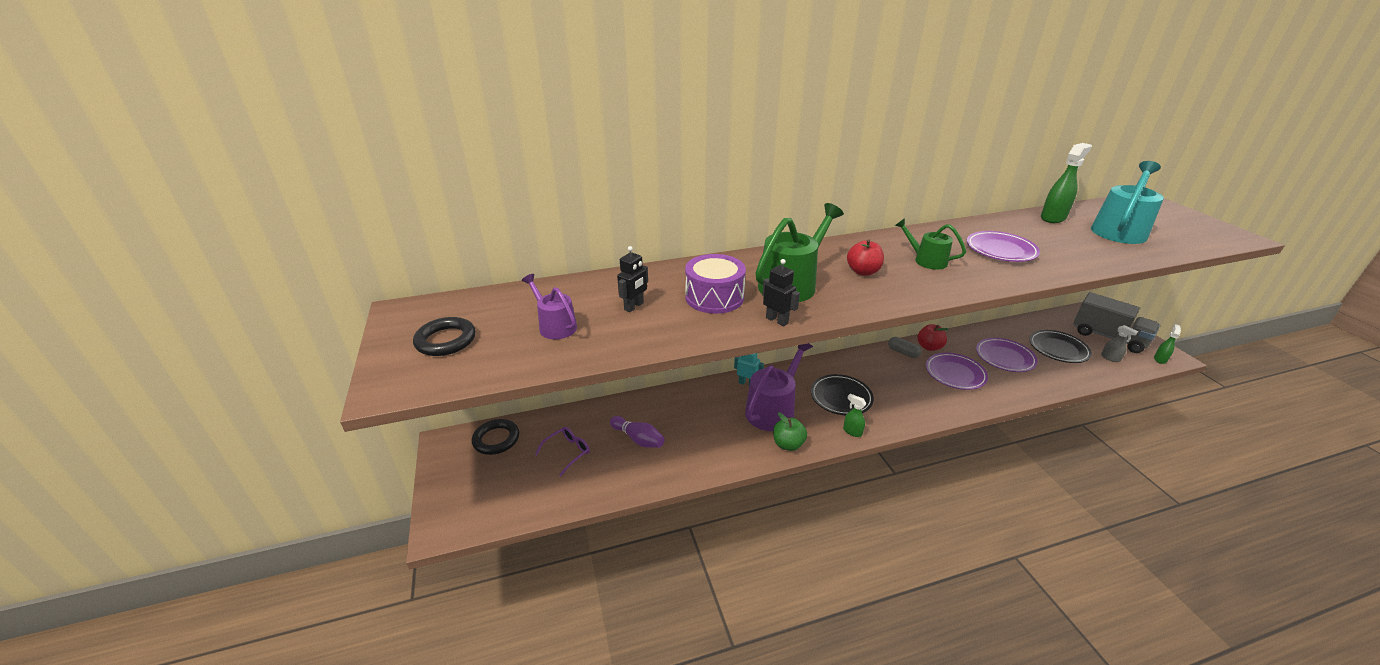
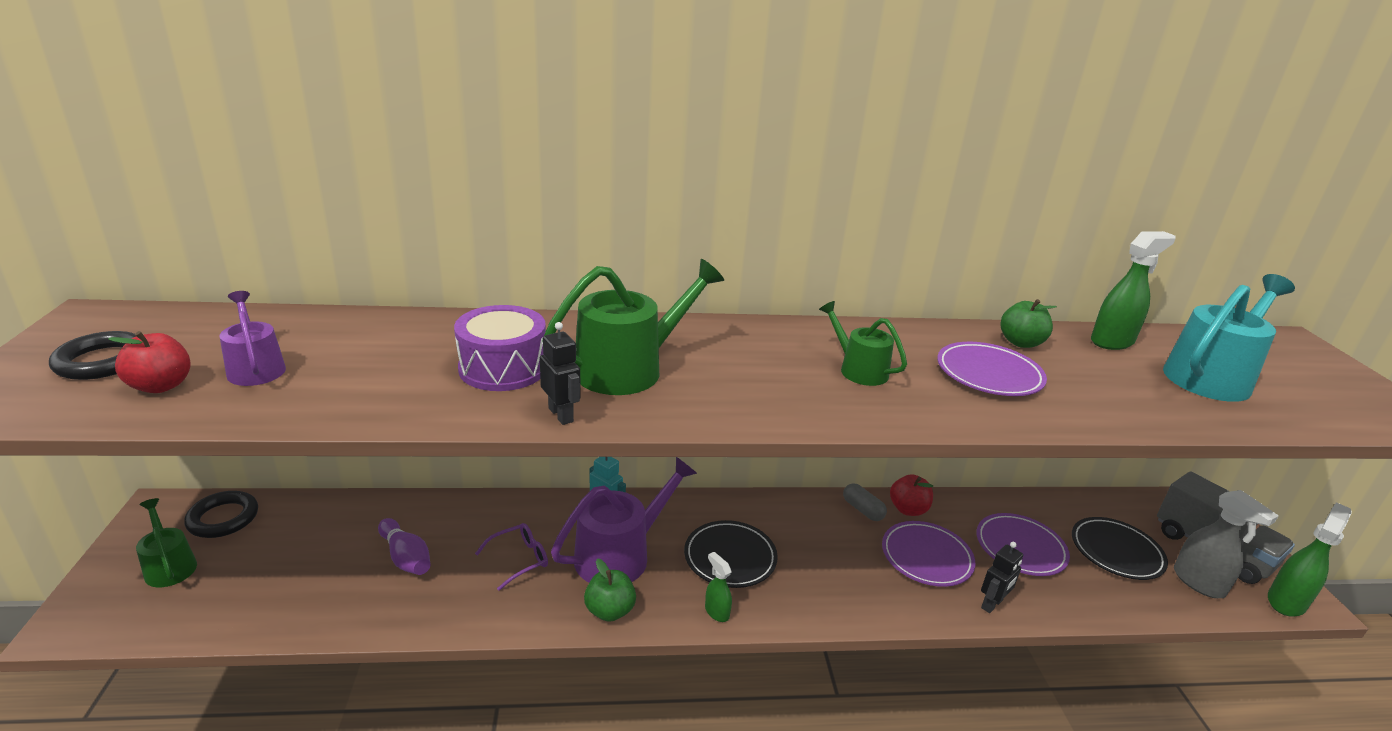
camera: 10 degrees right, 5 degrees down
purple glasses [535,427,590,477] -> purple glasses moved to [475,523,548,591]
black robot [617,246,648,312] -> black robot moved to [981,542,1023,613]
red apple [847,239,884,276] -> red apple moved to [108,331,191,393]
grey spray bottle [1101,325,1138,362] -> grey spray bottle [1174,490,1279,598], size x1.80
green spray bottle [1154,324,1181,364] -> green spray bottle [1268,502,1352,617], size x1.80
none -> green watering can [136,498,197,587]
none -> green apple [1001,299,1057,348]

